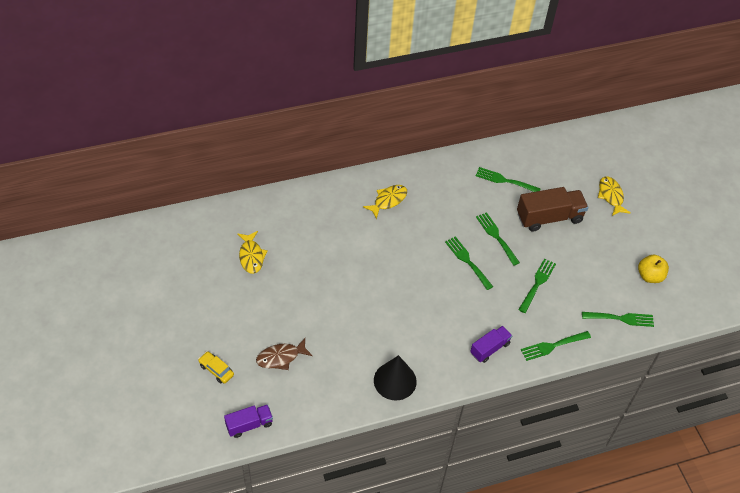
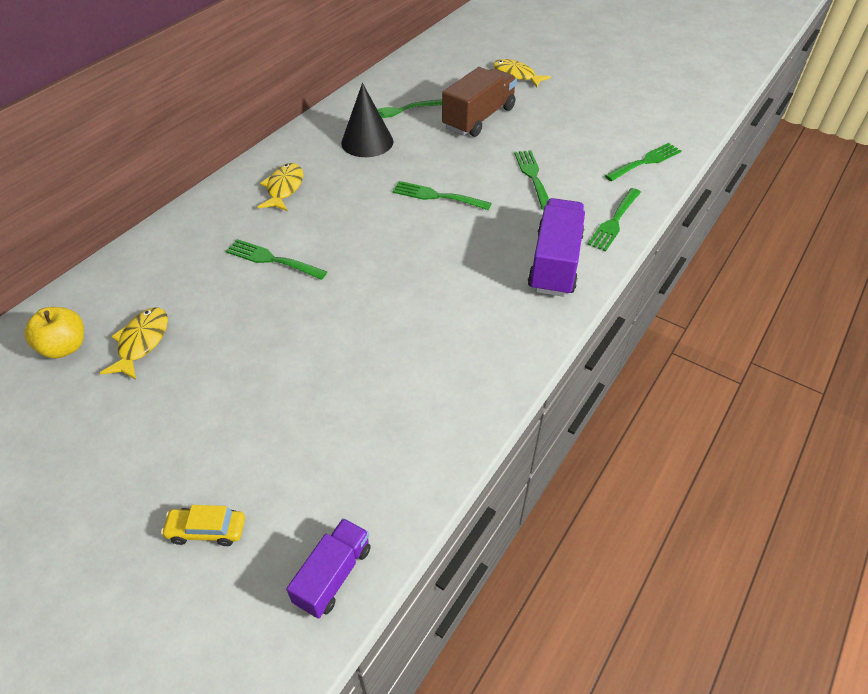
camera: 35 degrees left, 5 degrees down
yellow fish [237,231,268,274] -> yellow fish turned 120 degrees counterclockwise [100,307,168,380]
brown fish [256,338,313,370] -> none
black cone [374,355,417,401] -> black cone moved to [341,83,394,157]
purple truck [470,326,512,363] -> purple truck [528,198,585,297], size x1.69
green fork [476,212,520,266] -> green fork moved to [226,239,327,280]
yellow apple [638,255,669,283] -> yellow apple moved to [25,307,84,358]

